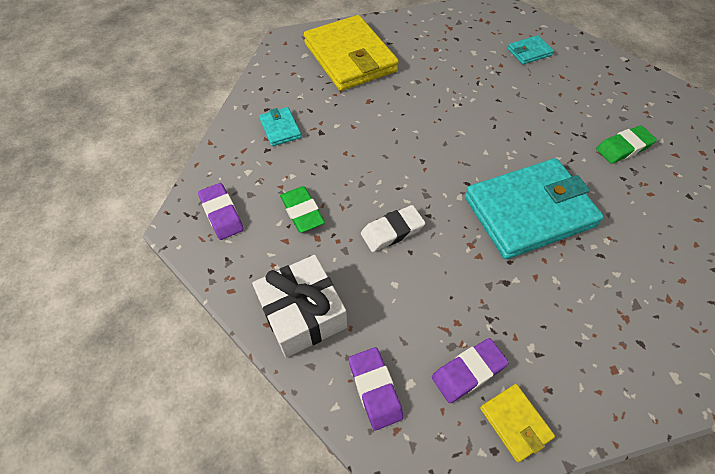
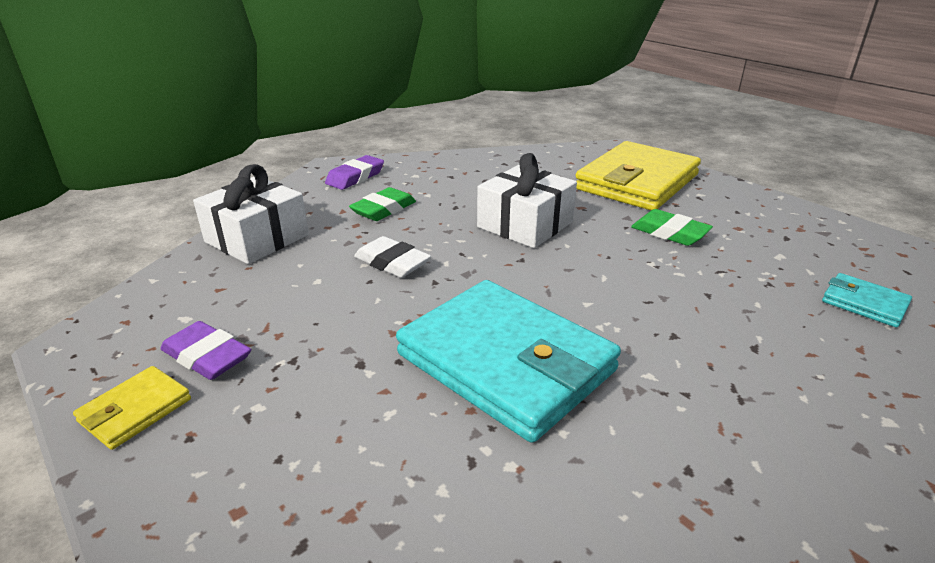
camera: 65 degrees right, 25 degrees down
turquoise wallet [259,107,301,146] -> none
purple eraser [349,347,404,430] -> none
green eraser [596,126,657,164] -> green eraser moved to [631,209,713,246]
none -> white gift [477,153,577,248]

